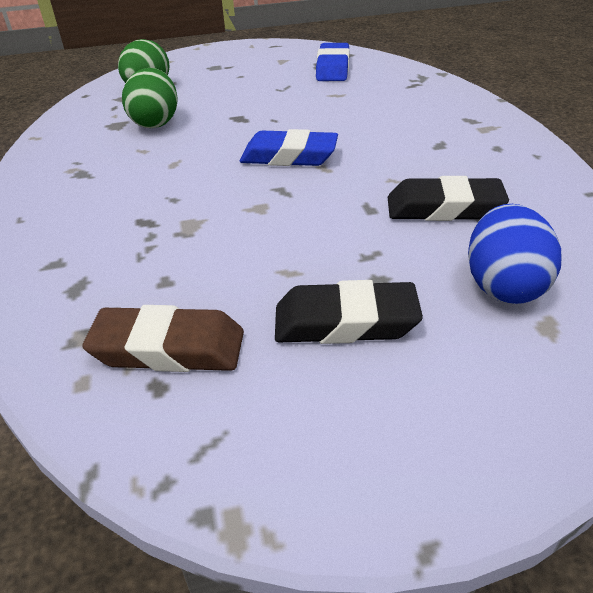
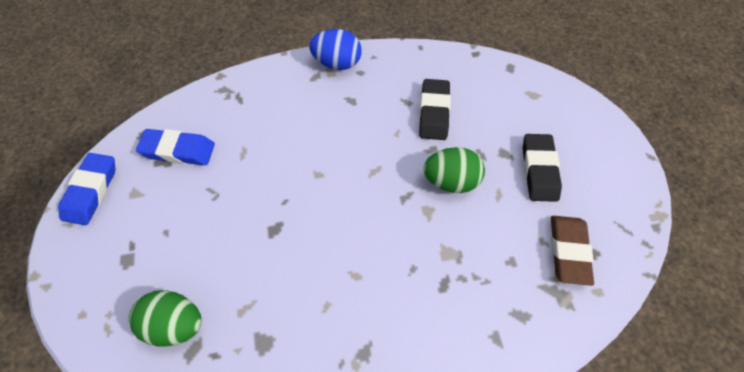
camera: 90 degrees left, 20 degrees up
green egg [122,68,178,128] -> green egg moved to [423,147,485,193]
blue eraser [240,129,338,166] -> blue eraser moved to [58,153,116,225]
blue egg [468,204,561,304] -> blue egg moved to [309,29,362,70]

